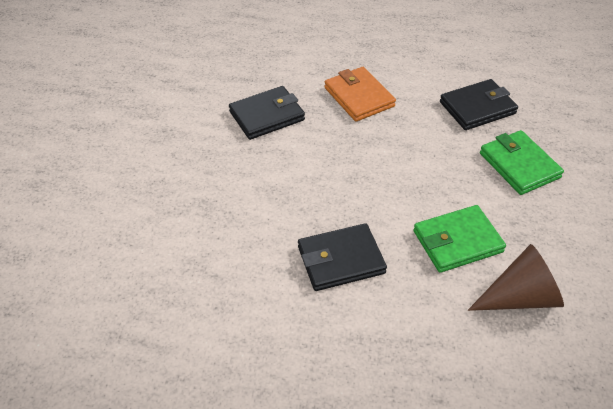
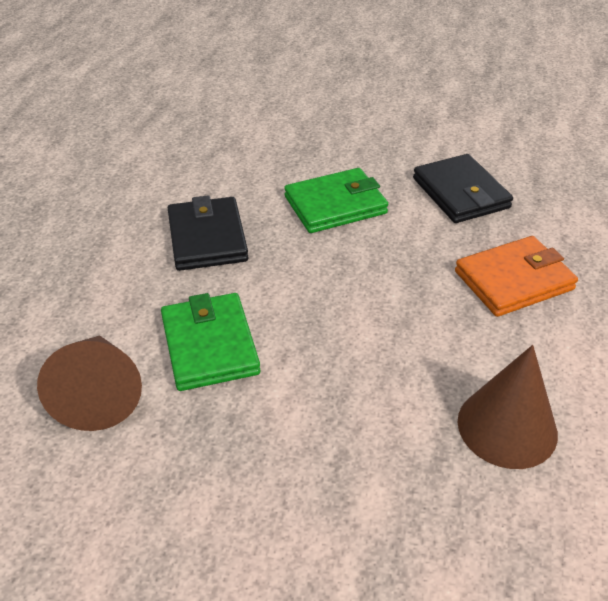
camera: 95 degrees right, 5 degrees down
black wallet [440,79,518,130] -> brown cone [458,345,558,469]
green wallet [480,130,564,195] -> green wallet moved to [284,168,388,233]

